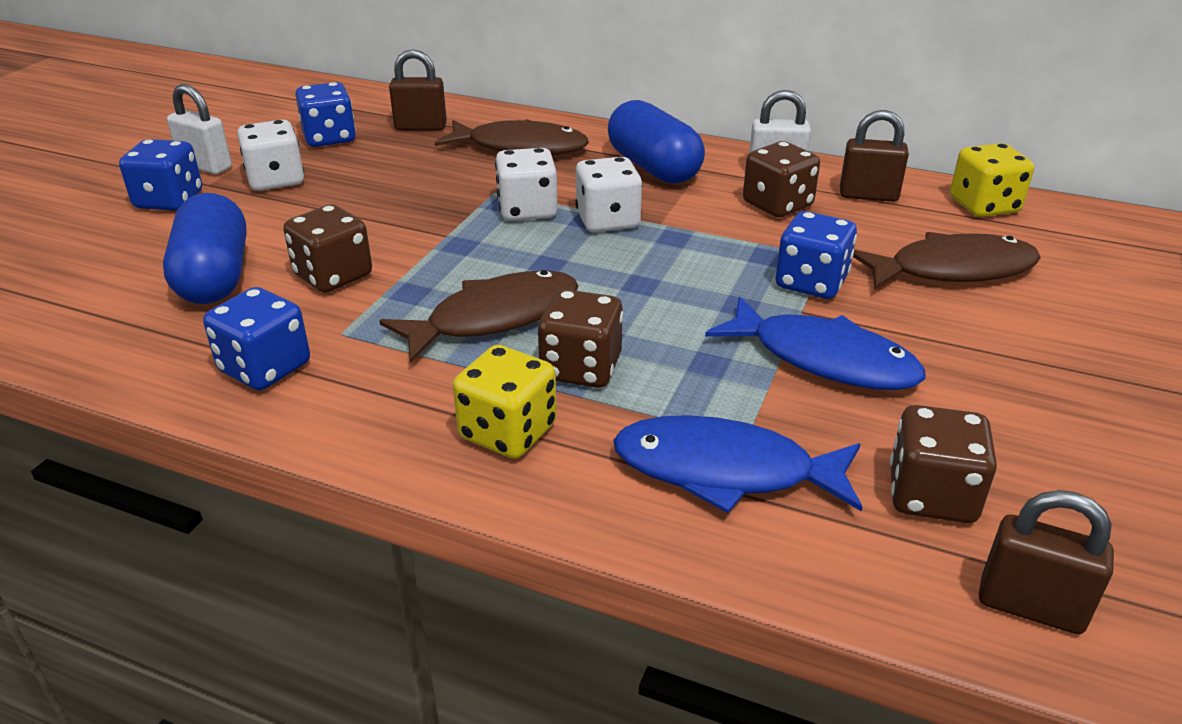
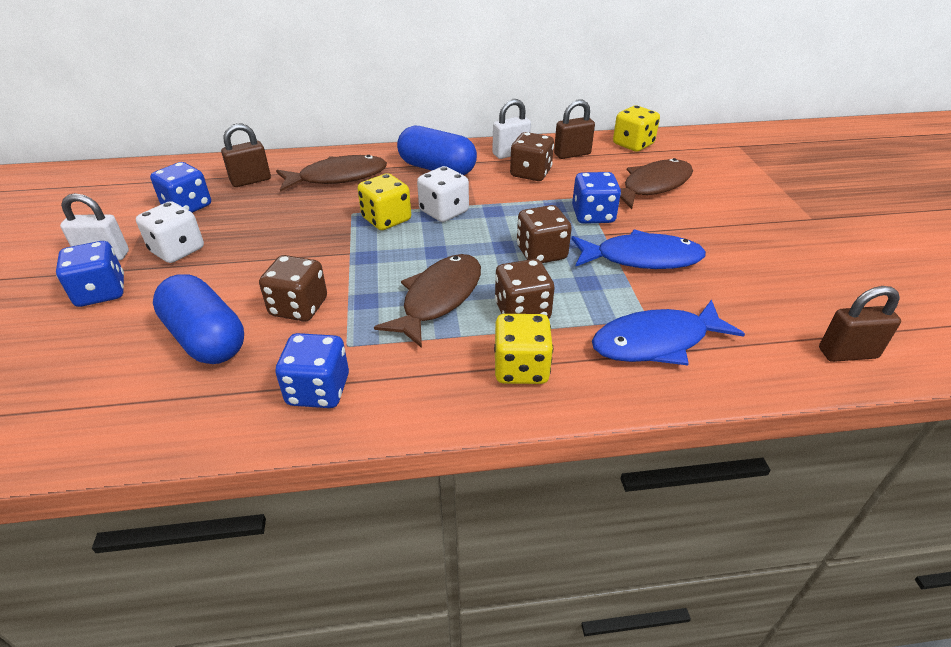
camera: 30 degrees left, 5 degrees up
white dice [495,148,558,221] -> yellow dice [357,173,411,230]
brown dice [890,405,997,523] -> brown dice moved to [517,205,572,263]

